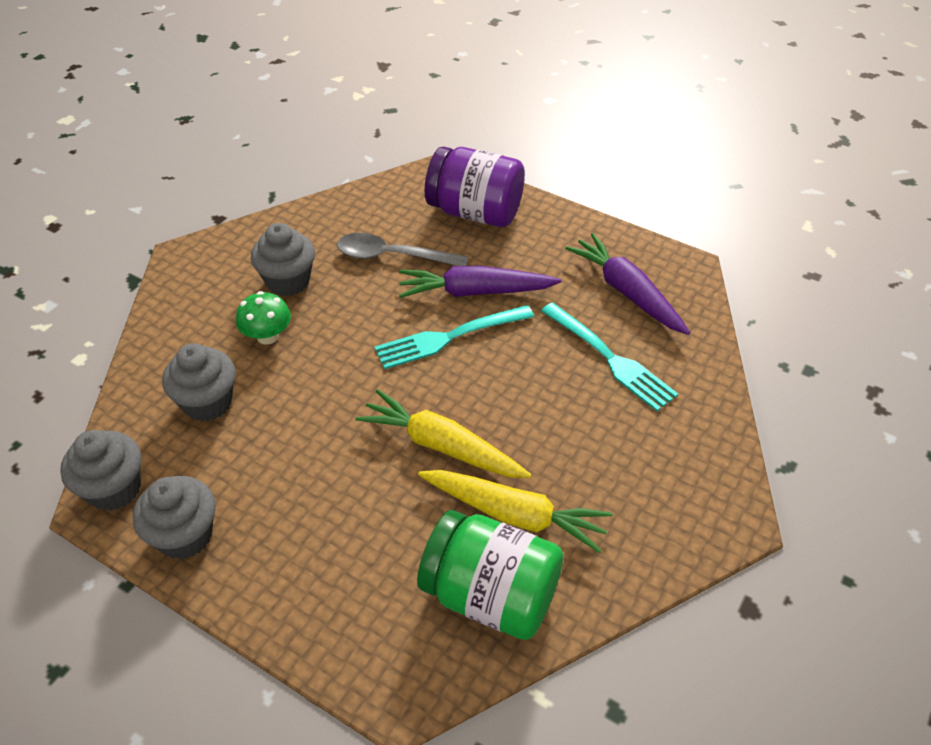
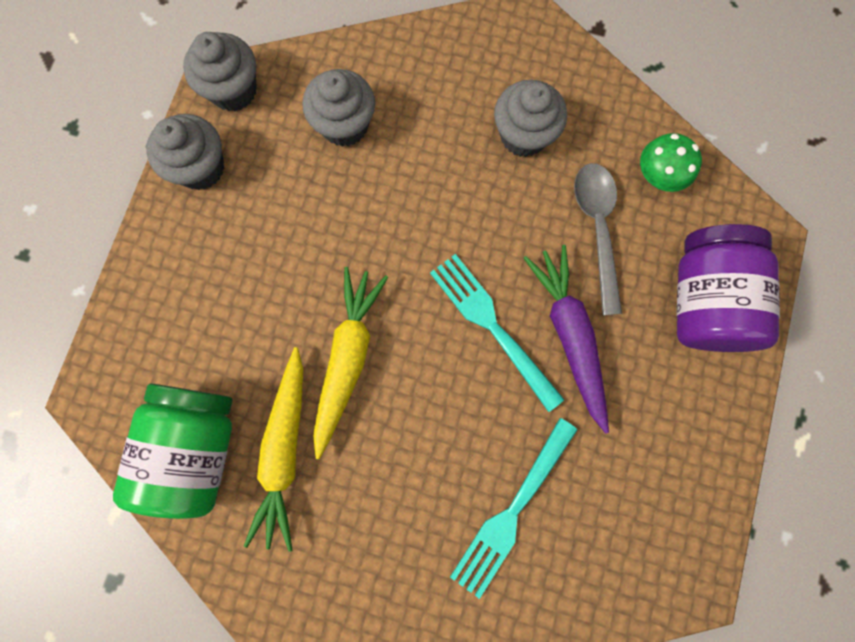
camera: 75 degrees right, 30 degrees up
green mushroom [236,291,291,345] -> green mushroom moved to [640,133,702,192]
purple carrot [565,233,690,335] -> none

